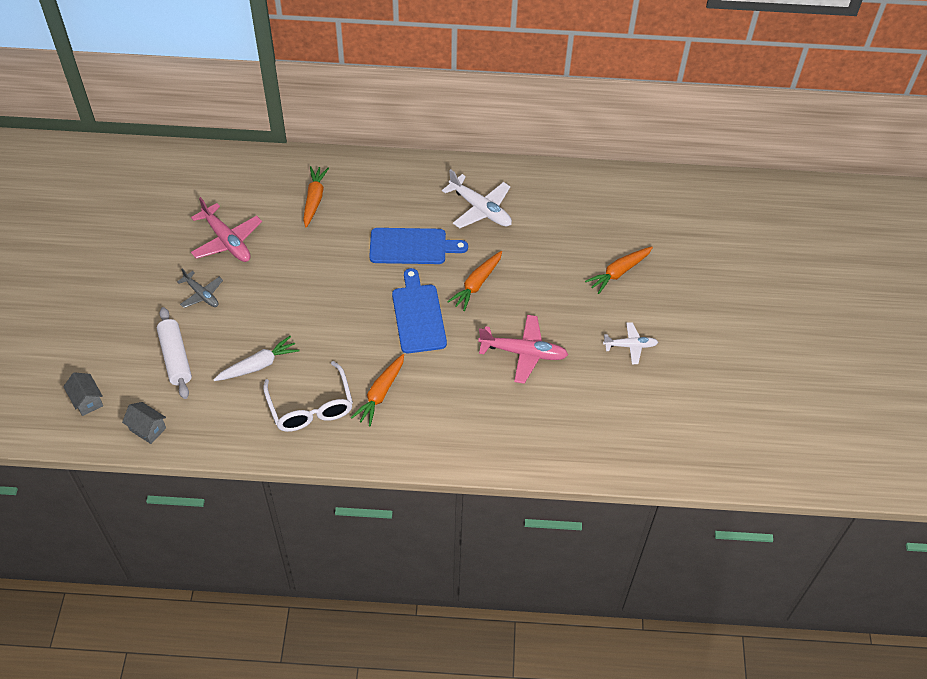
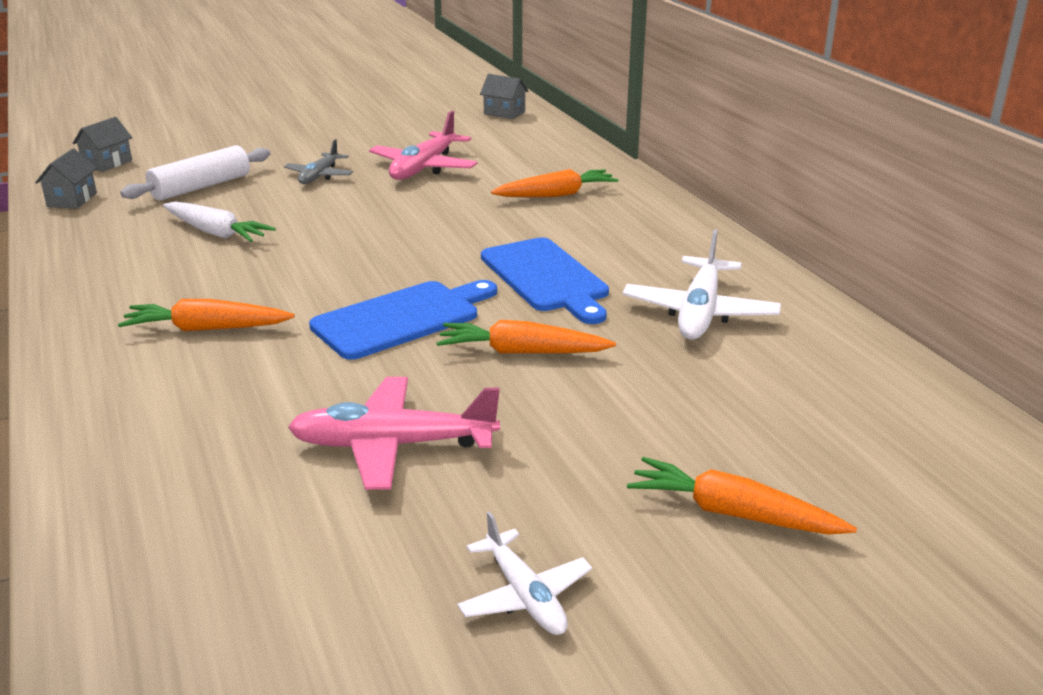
camera: 65 degrees right, 25 degrees down
white glasses [263,361,353,432] -> none
pink plane [478,315,569,384] -> pink plane turned 105 degrees clockwise [288,377,500,490]
none -> grey house [480,74,528,119]

